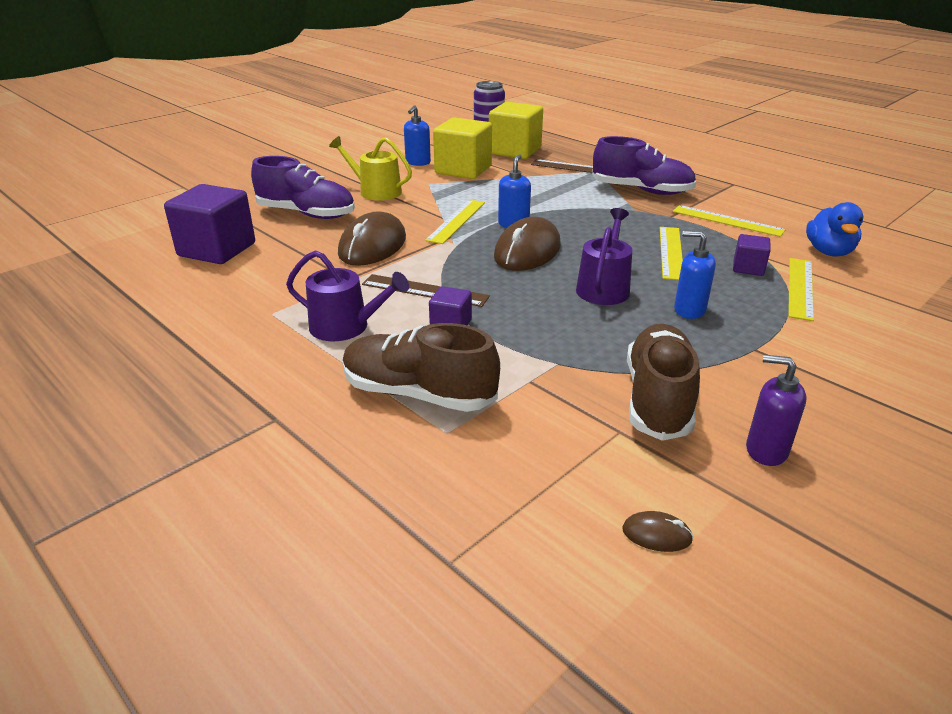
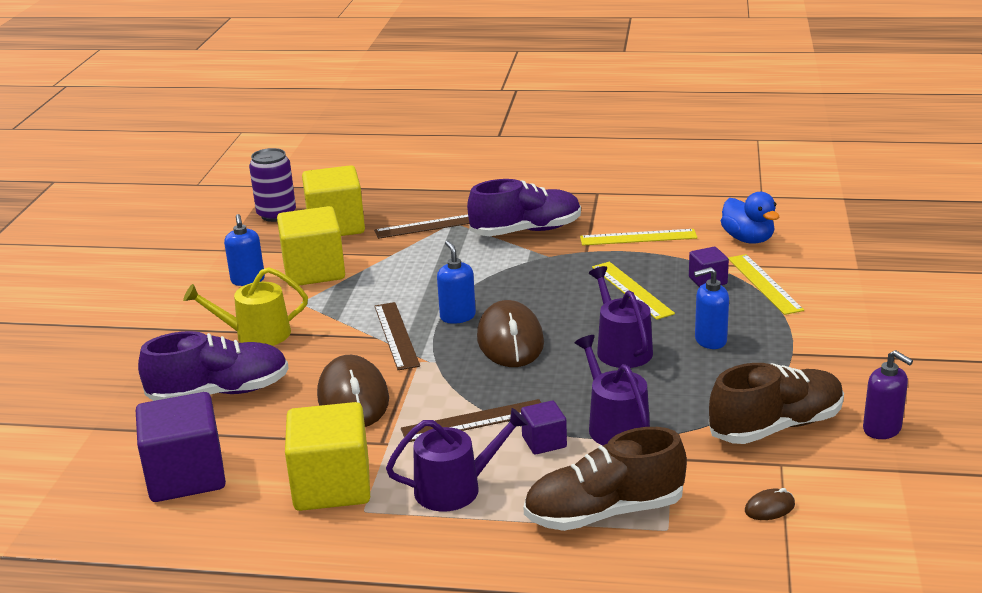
camera: 35 degrees left, 5 degrees down
yellow ruler [425,200,485,244] -> brown ruler [374,302,420,370]
brown mouse [622,511,694,552] -> brown mouse moved to [745,488,795,520]
brown shoe [627,324,700,441] -> brown shoe turned 90 degrees clockwise [709,363,844,444]
purple soap dispenser [746,355,806,466] -> purple soap dispenser turned 120 degrees counterclockwise [863,350,913,439]
none -> yellow cube [285,402,370,511]
none -> purple watering can [575,335,650,445]

